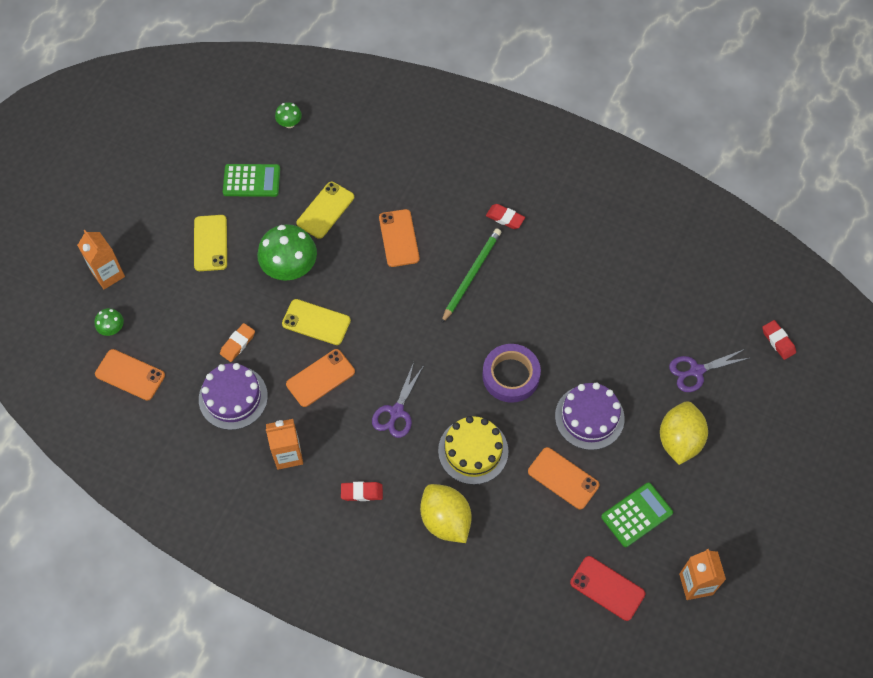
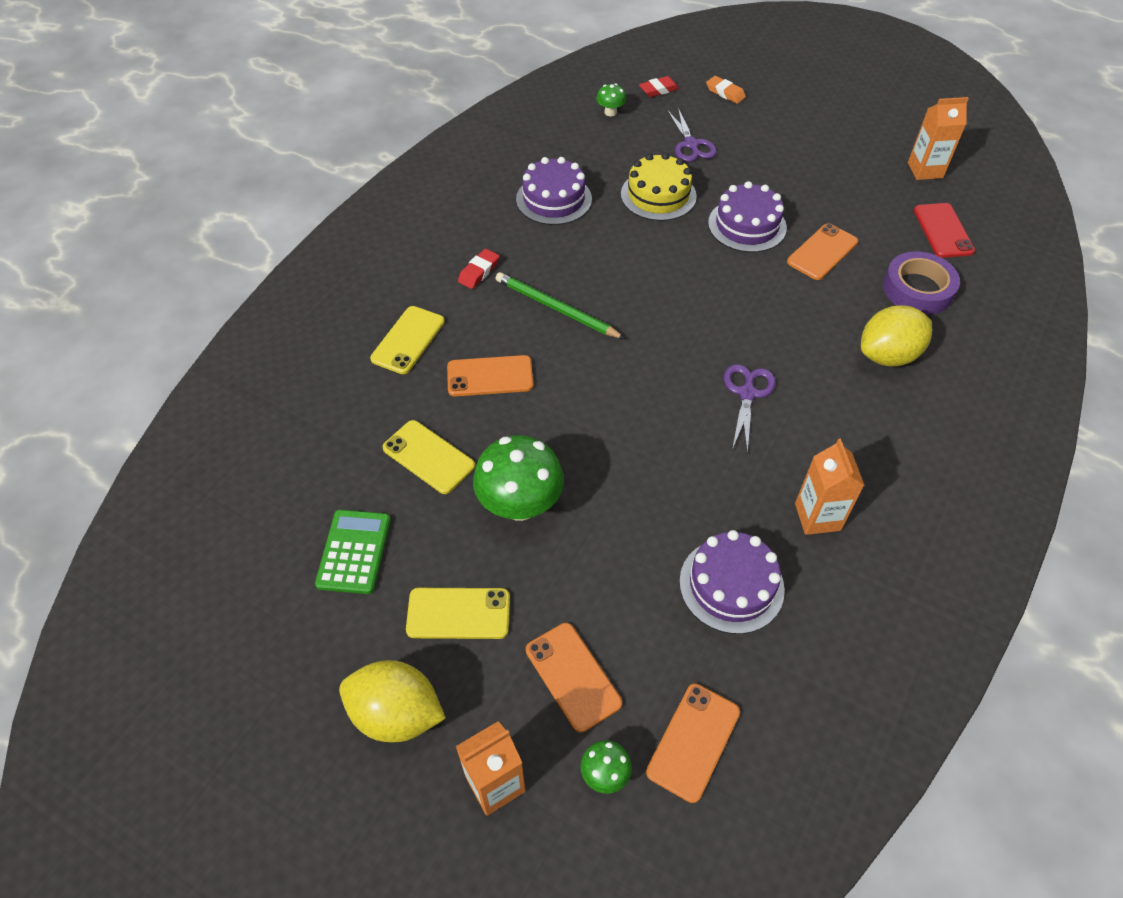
camera: 85 degrees left, 10 degrees down
orange eraser [220,323,255,362] -> orange eraser moved to [706,76,746,104]
green mushroom [275,102,302,128] -> green mushroom moved to [596,83,626,116]
yellow phone [282,299,351,345] -> yellow phone moved to [370,306,445,374]
orange phone [286,349,355,407] -> orange phone moved to [526,623,622,732]
red eraser [341,481,383,501] -> none
purple scissors [372,362,424,438] -> purple scissors turned 105 degrees counterclockwise [724,364,776,454]
yellow cake [438,416,509,485] -> yellow cake moved to [621,153,697,221]
purple tape [482,344,541,403] -> purple tape moved to [883,251,960,315]
red phone [570,556,645,621] -> red phone turned 45 degrees counterclockwise [914,203,975,258]
green calculator [601,482,673,547] -> none
yellow lemon [660,401,708,465] -> yellow lemon moved to [339,660,446,743]
none -> purple cake [516,157,592,225]

